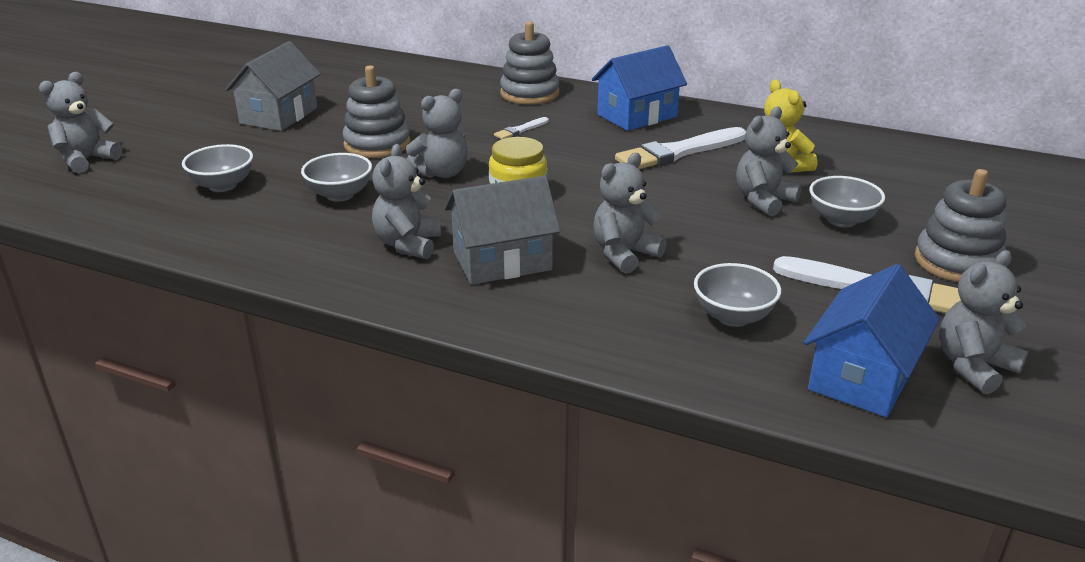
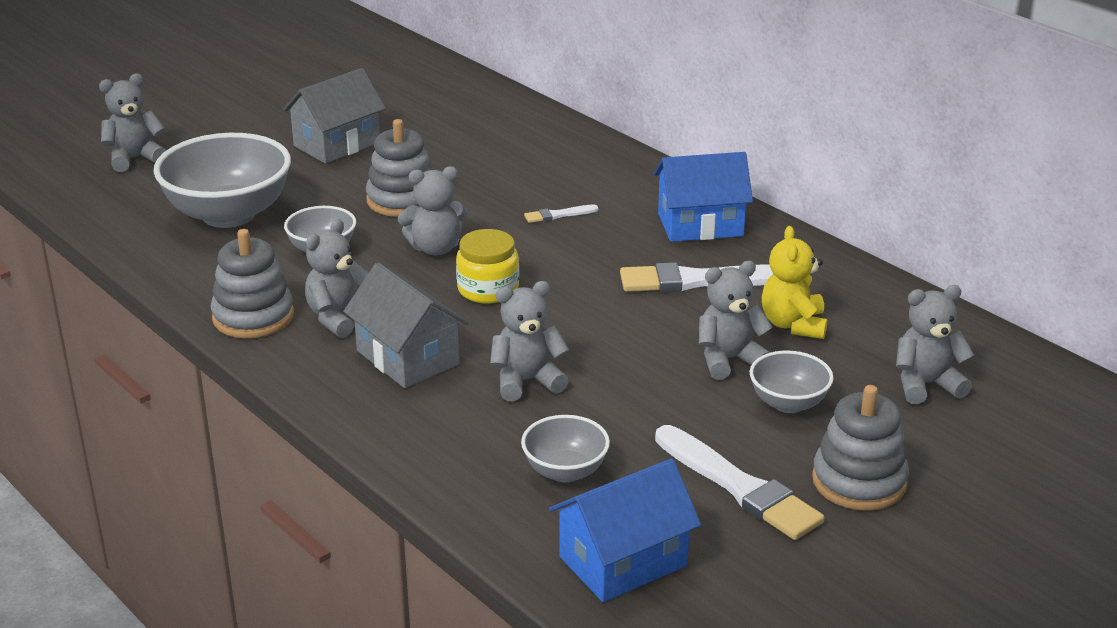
camera: 25 degrees right, 0 degrees up
grey bowl [182,144,253,192] -> grey bowl [153,133,291,228], size x1.94
grey house [445,176,560,285] -> grey house turned 45 degrees clockwise [343,262,468,388]
grey stacking toy [500,21,560,104] -> grey stacking toy moved to [210,229,294,338]
grey teddy bear [939,250,1028,394] -> grey teddy bear moved to [896,285,974,404]

